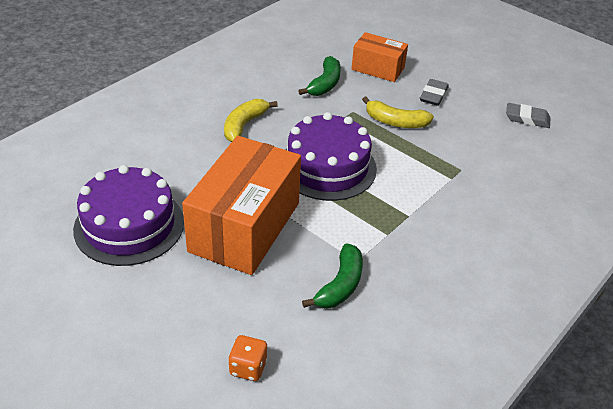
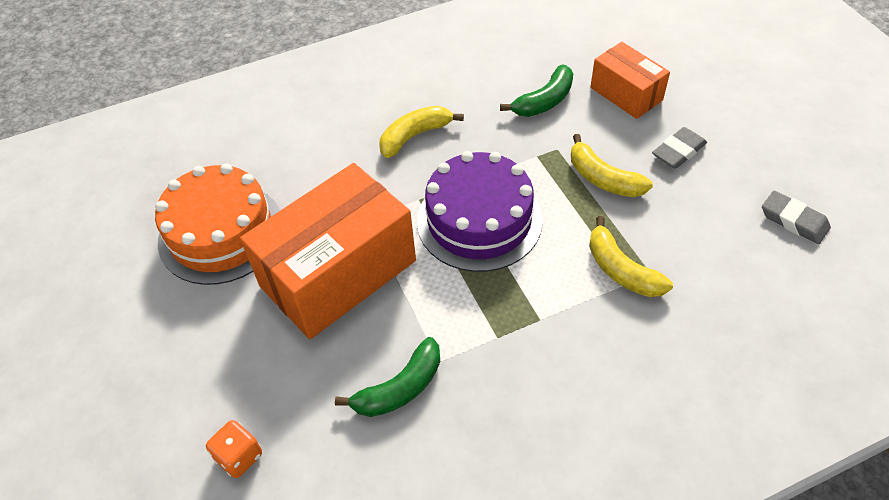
camera: 30 degrees right, 10 degrees up
purple cake [73,165,184,266] -> orange cake [155,163,280,285]
none -> yellow banana [589,216,673,297]

